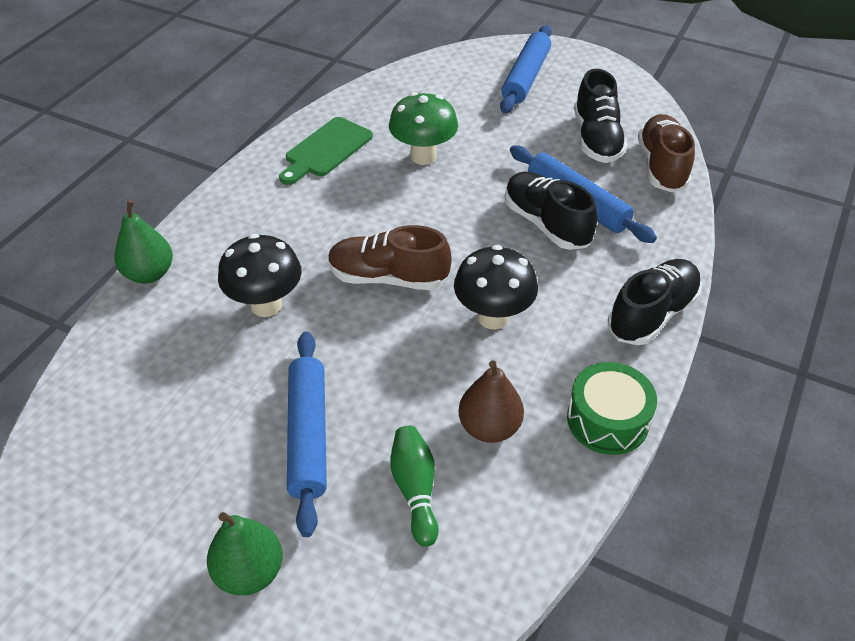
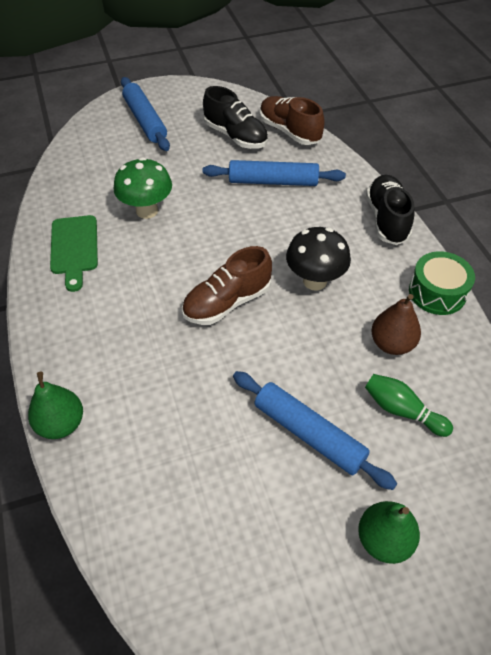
camera: 45 degrees left, 5 degrees up
black mushroom [218,234,302,317] -> none
black shoe [505,172,597,250] -> none

